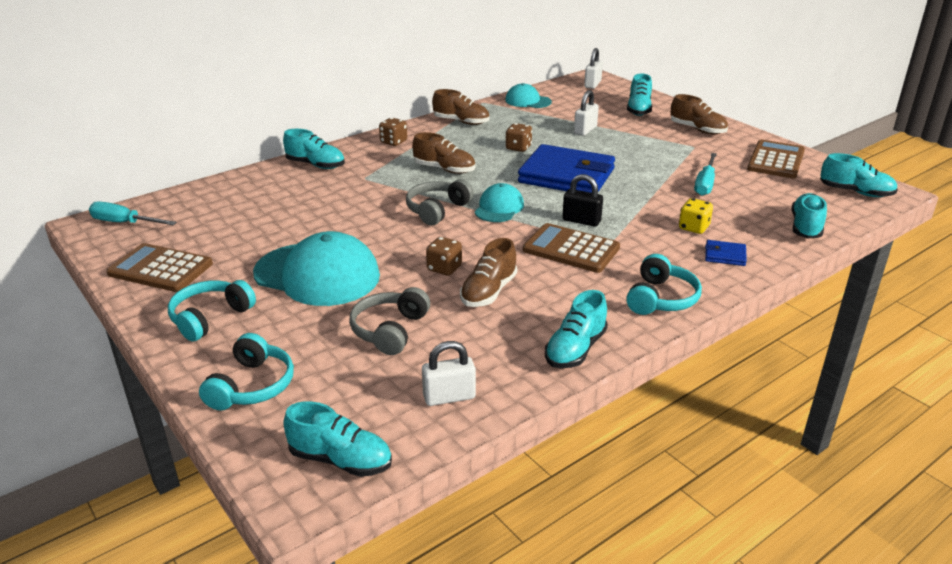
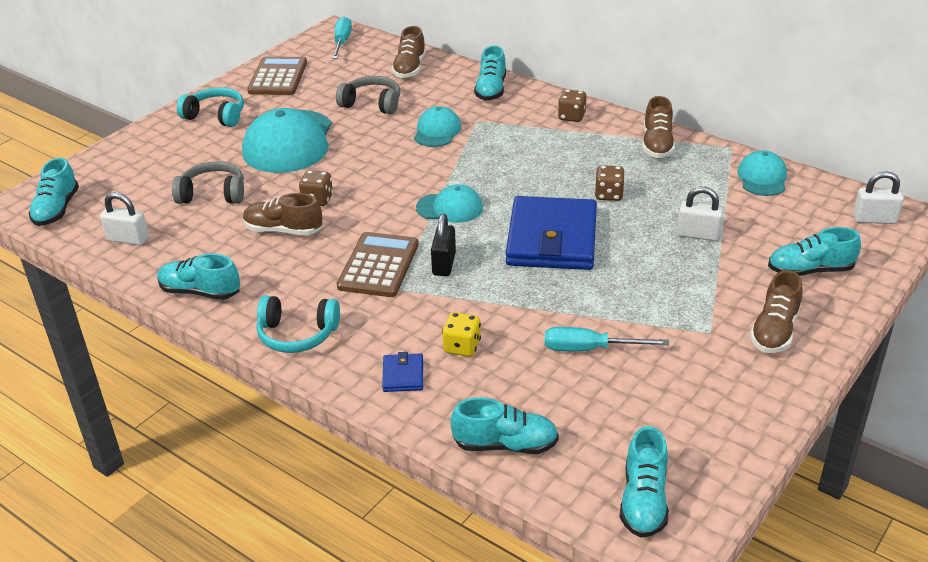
camera: 75 degrees right, 5 degrees up
turquoise headphones [199,333,294,411] -> none
grey headphones [406,179,474,225] -> grey headphones moved to [336,76,400,114]
brown shoe [412,132,475,174] -> brown shoe moved to [392,26,426,78]
white padlock [422,341,476,406] -> white padlock turned 45 degrees counterclockwise [100,192,149,245]
brown calculator [747,140,805,178] -> none
none -> turquoise cap [414,106,461,147]

